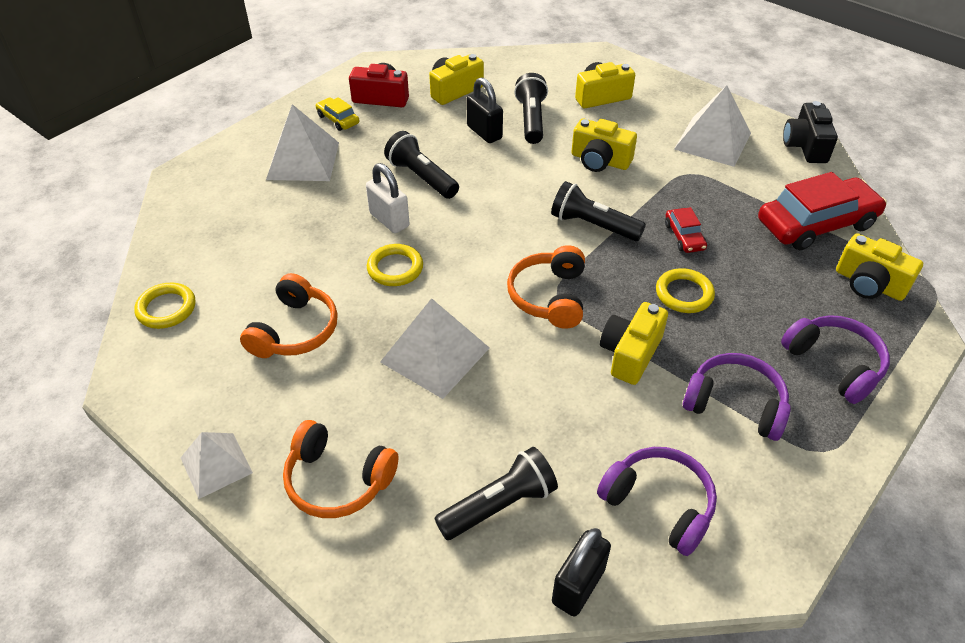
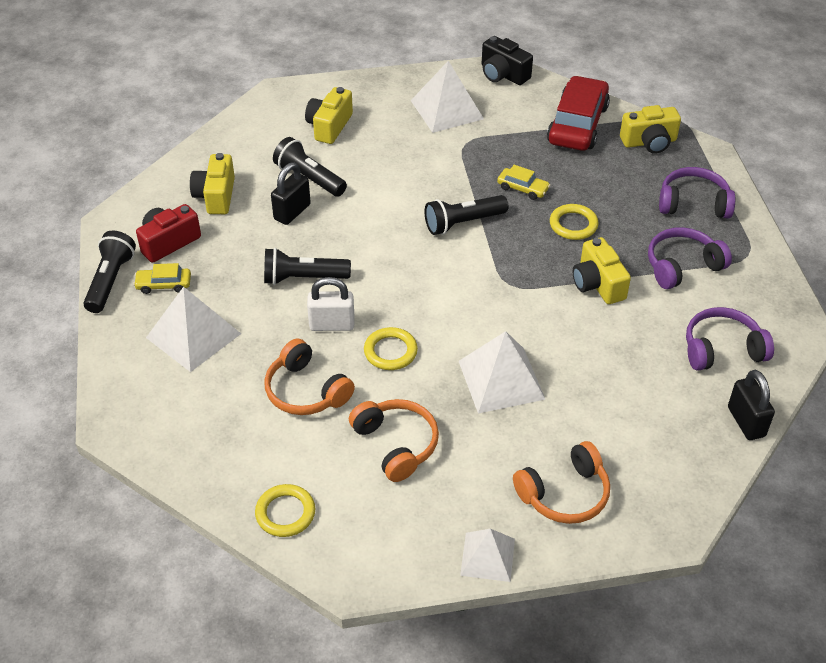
camera: 50 degrees left, 0 degrees up
black flashlight [435,447,558,540] -> black flashlight moved to [84,231,136,313]
black padlock [466,77,503,143] -> black padlock turned 60 degrees counterclockwise [271,162,311,225]
orange headphones [507,245,585,329] -> orange headphones moved to [264,339,355,415]
yellow camera [571,119,637,172] -> none
red car [665,207,707,253] -> yellow car [497,165,550,200]

